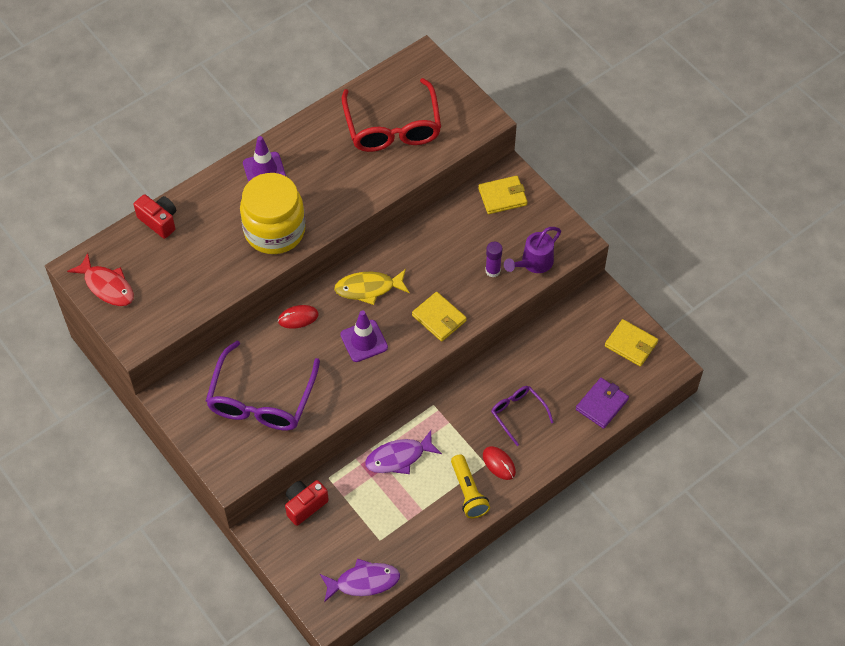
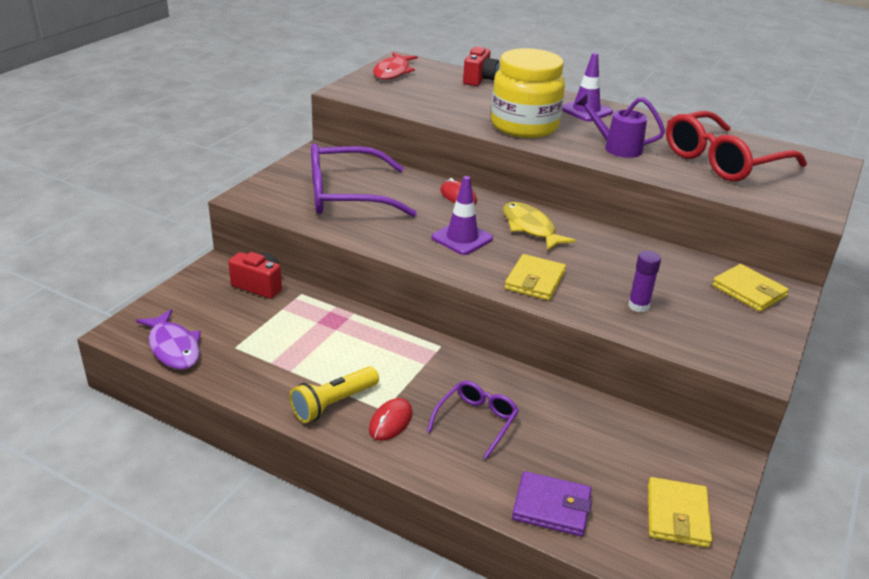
camera: 65 degrees right, 25 degrees down
purple fish [365,430,442,474] -> none
purple watering can [504,227,561,273] -> purple watering can moved to [576,94,665,158]

